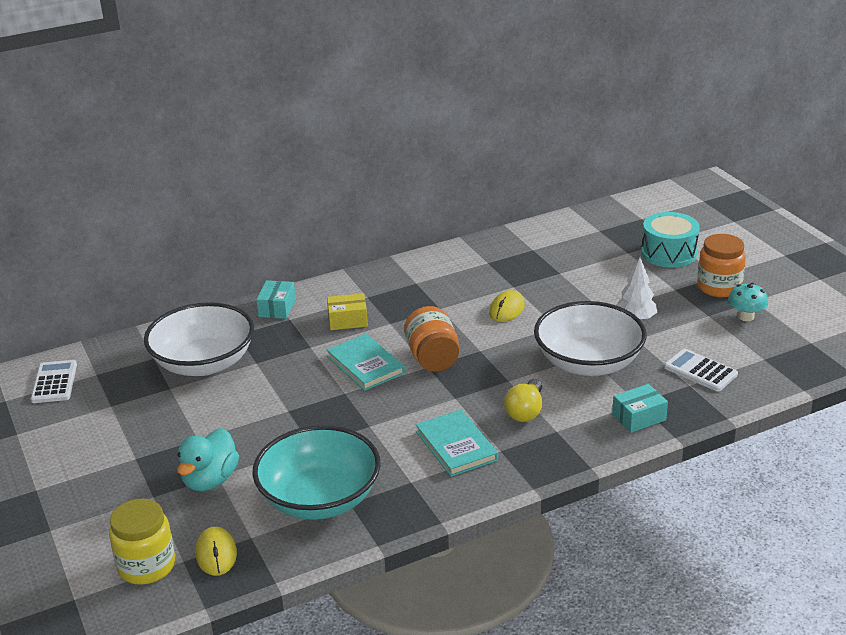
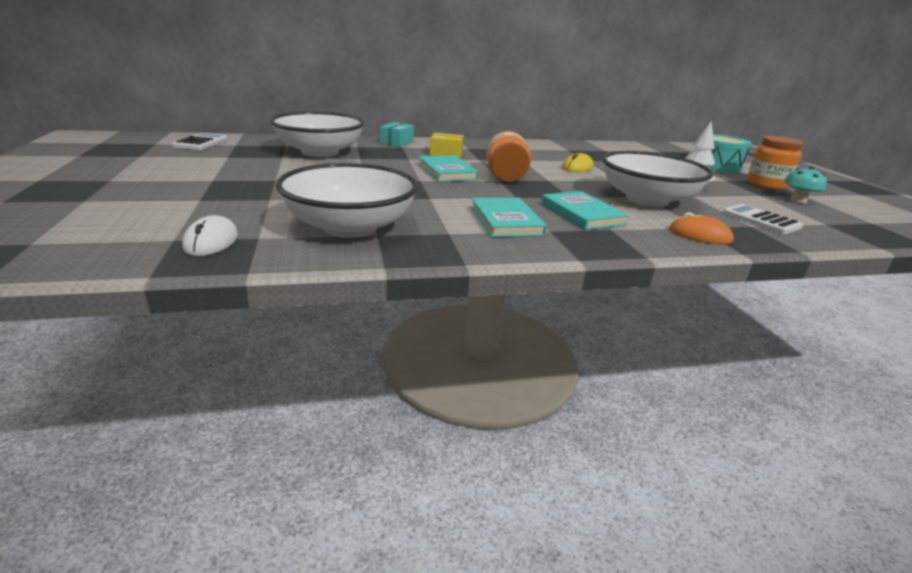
camera: 10 degrees right, 5 degrees down
yellow jar [109,499,175,584] -> none
turquoise duck [177,428,239,491] -> none
yellow mouse [196,526,237,576] -> white mouse [182,215,238,256]
turquoise bowl [252,425,381,520] -> white bowl [276,163,418,238]
yellow light bulb [504,379,542,422] -> turquoise book [541,191,629,230]
turquoise box [612,384,668,433] -> orange mouse [669,212,734,244]

